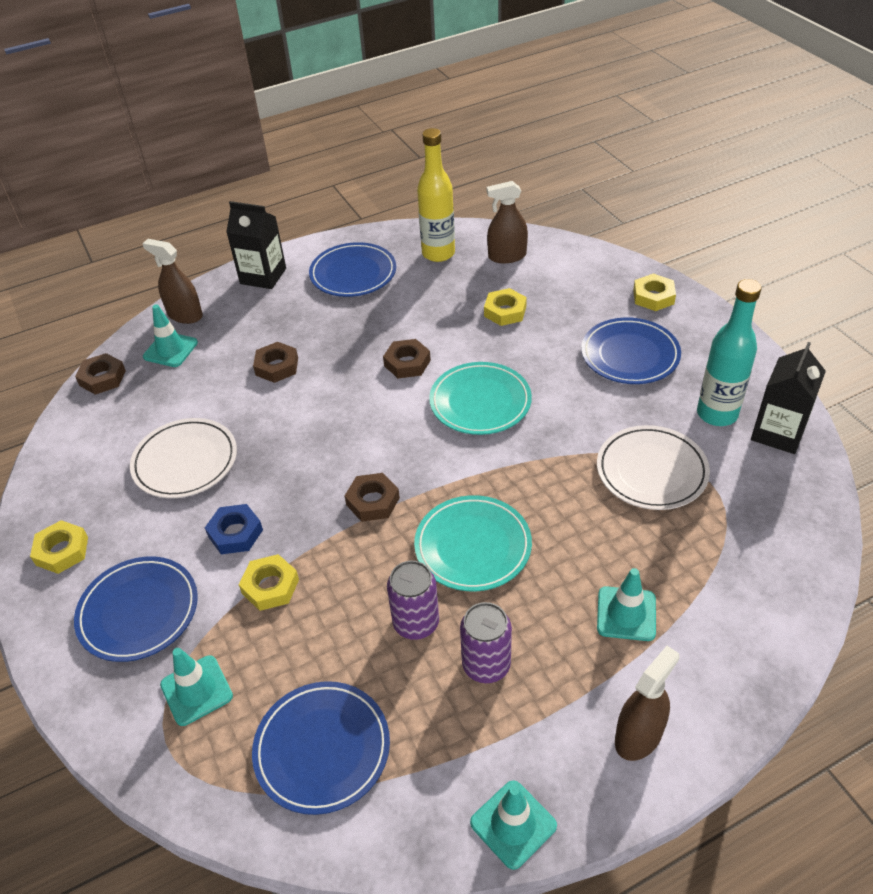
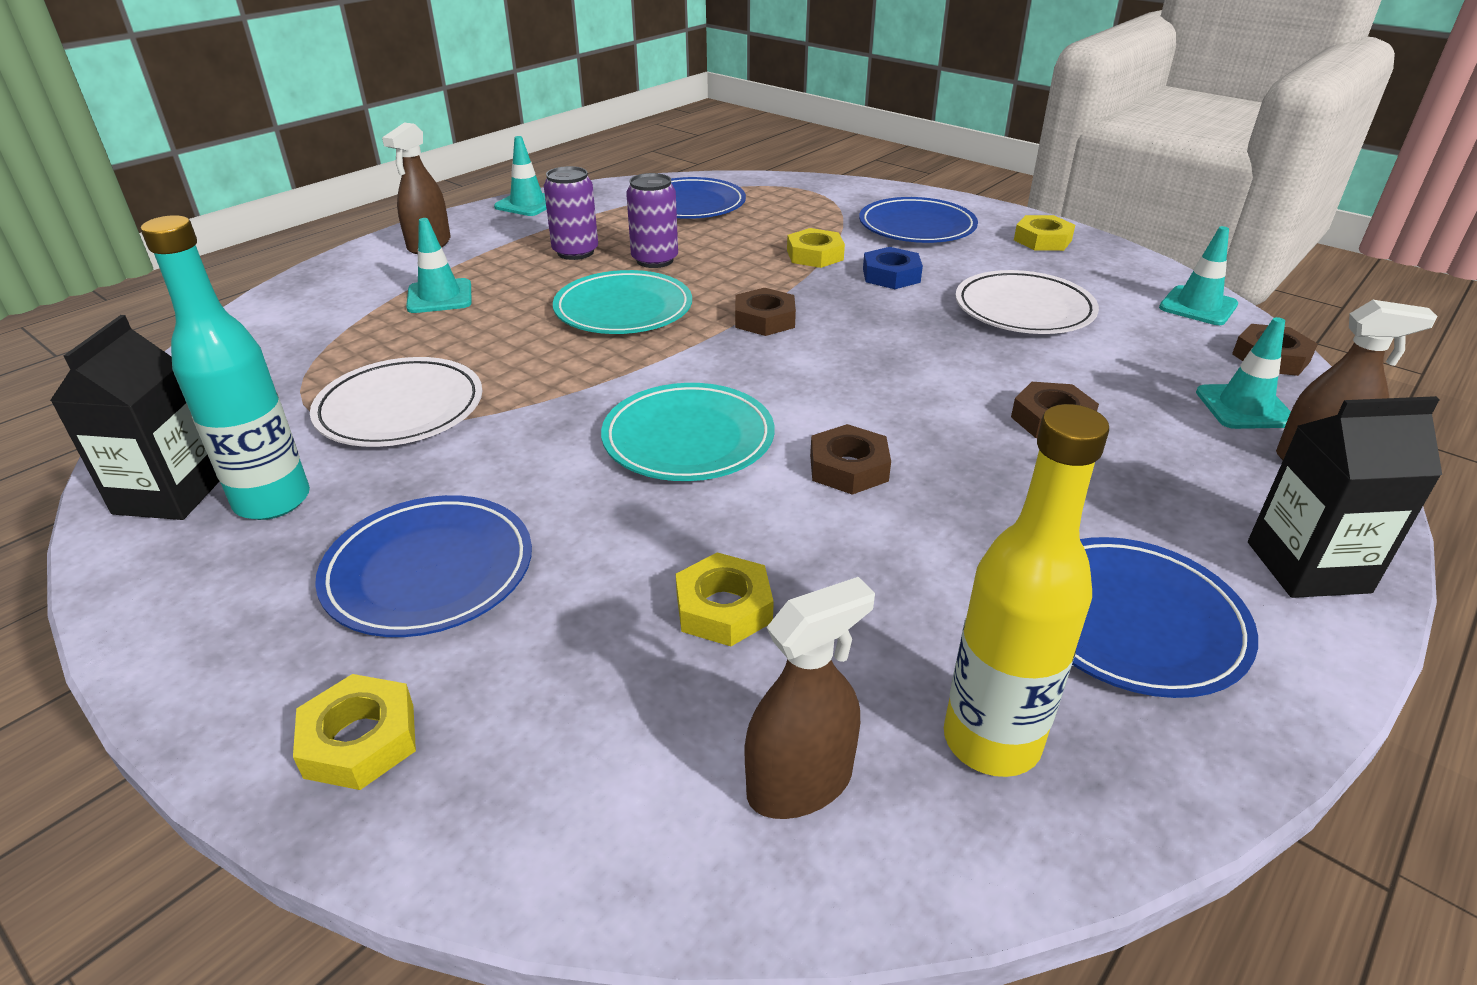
camera: 155 degrees right, 10 degrees down
turquoise traffic cone [160,648,233,726] -> turquoise traffic cone moved to [1159,226,1238,325]

